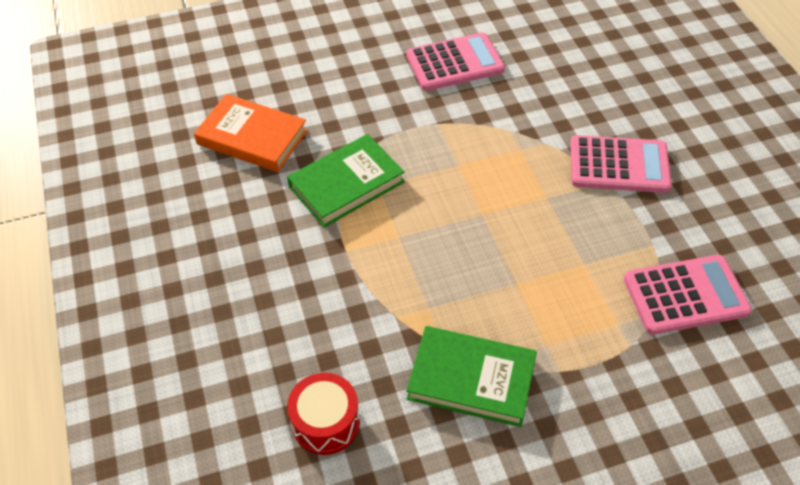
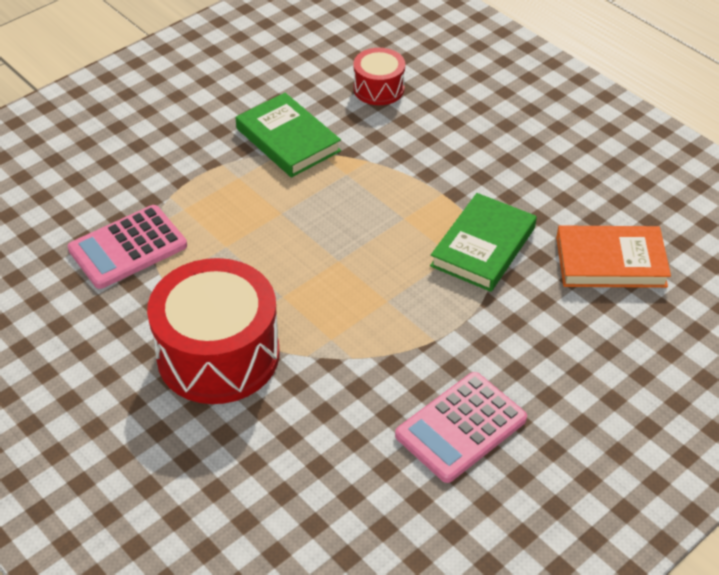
camera: 155 degrees right, 5 degrees down
green book [407,326,537,427] -> green book turned 60 degrees clockwise [236,93,341,177]
pink calculator [570,135,672,193] -> red drum [147,258,280,404]

